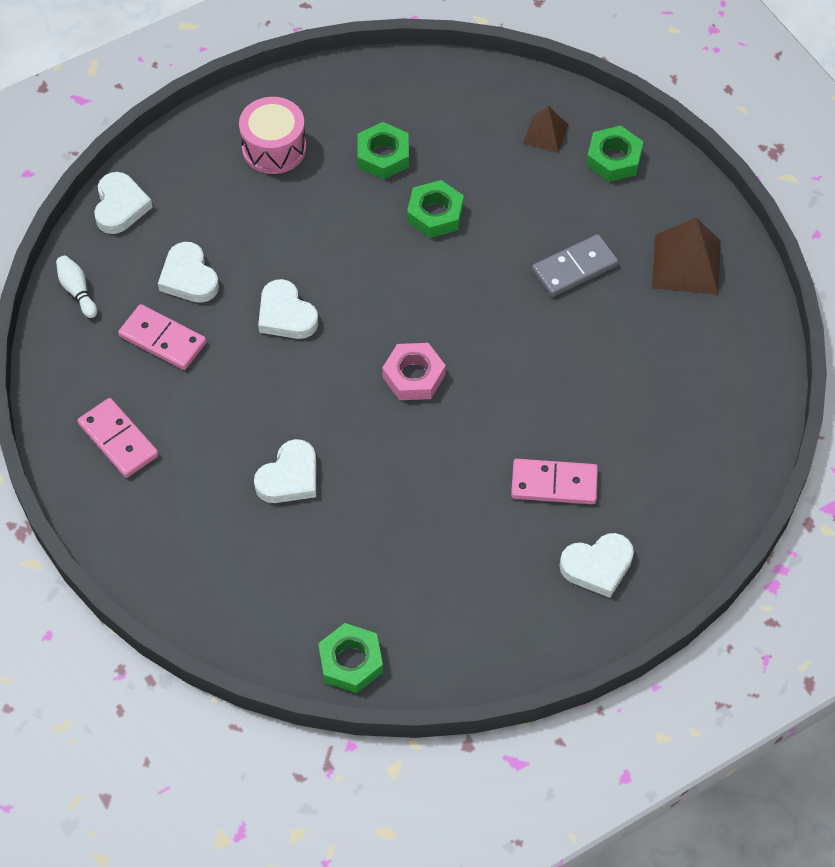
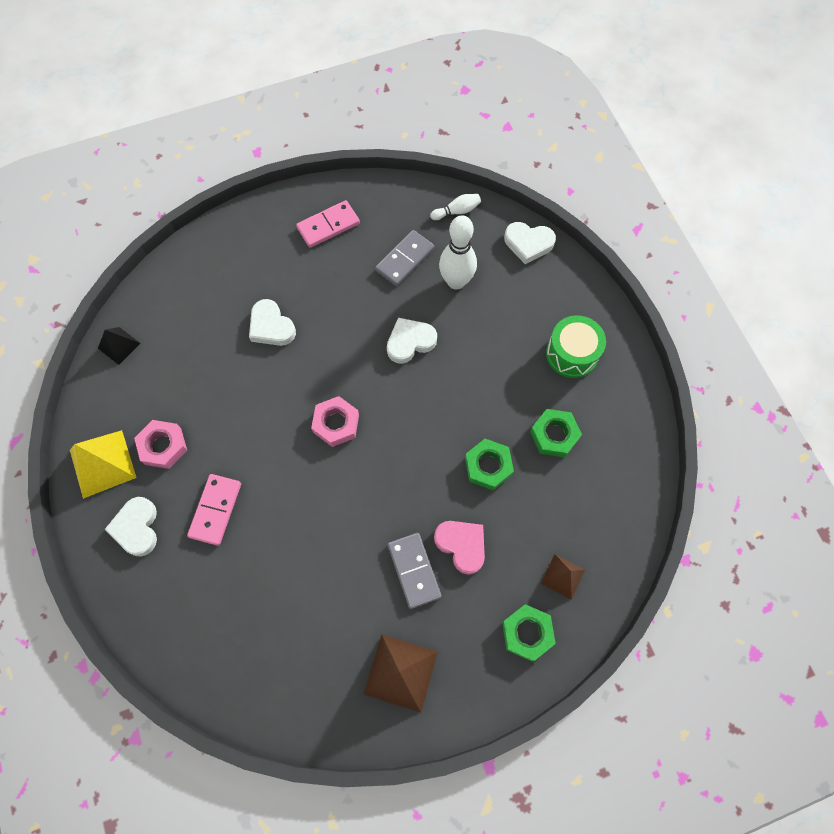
camera: 100 degrees right, 10 degrees up
pink domino [118,304,206,370] -> grey domino [375,230,434,286]
white heart [158,242,219,303] -> white bowling pin [439,215,477,290]
pink drum [239,97,306,174] -> green drum [546,315,606,378]
green nut [318,623,383,693] -> black pyramid [98,327,140,365]
none -> yellow pyramid [70,430,137,499]
none -> pink nut [134,420,187,469]
none -> pink heart [434,521,485,575]

